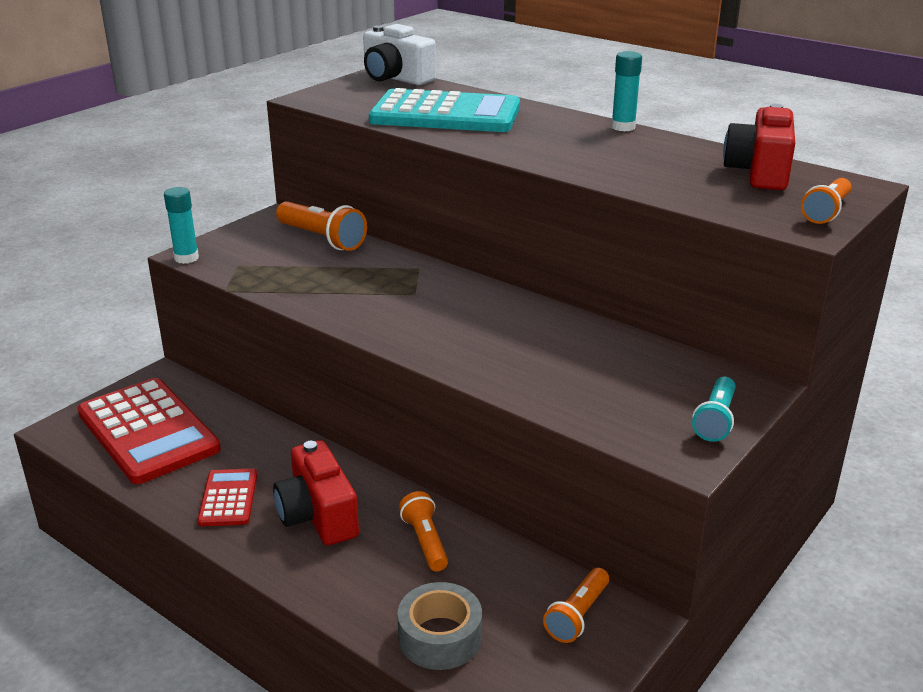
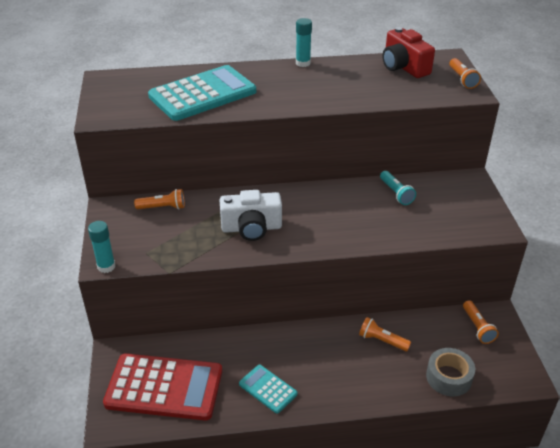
camera: 45 degrees left, 10 degrees up
red calculator [197,468,257,526] -> turquoise calculator [239,365,298,414]
red camera [273,440,359,545] -> none
orange flashlight [276,201,367,251] -> orange flashlight [134,189,185,209], size x0.66
white camera [363,24,436,85] -> white camera moved to [220,190,282,241]
turquoise flashlight [692,377,736,442] -> turquoise flashlight moved to [380,171,416,205]

